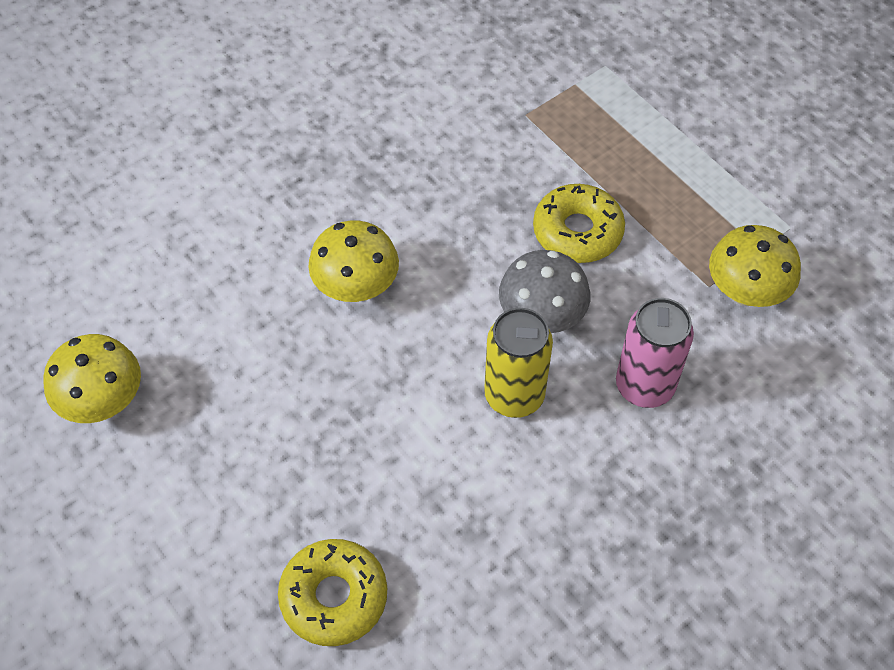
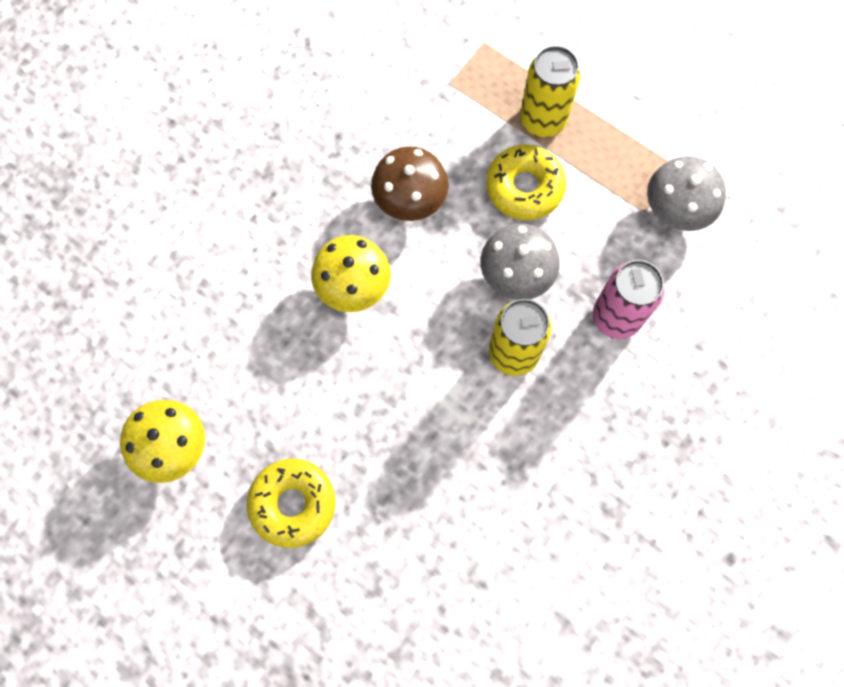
camera: 15 degrees left, 15 degrees up
yellow donut [278,539,387,646] -> yellow donut moved to [247,459,335,548]
yellow mushroom [709,225,801,307] -> grey mushroom [647,156,726,231]
none -> brown mushroom [371,146,449,221]
none -> yellow can [520,46,581,137]

